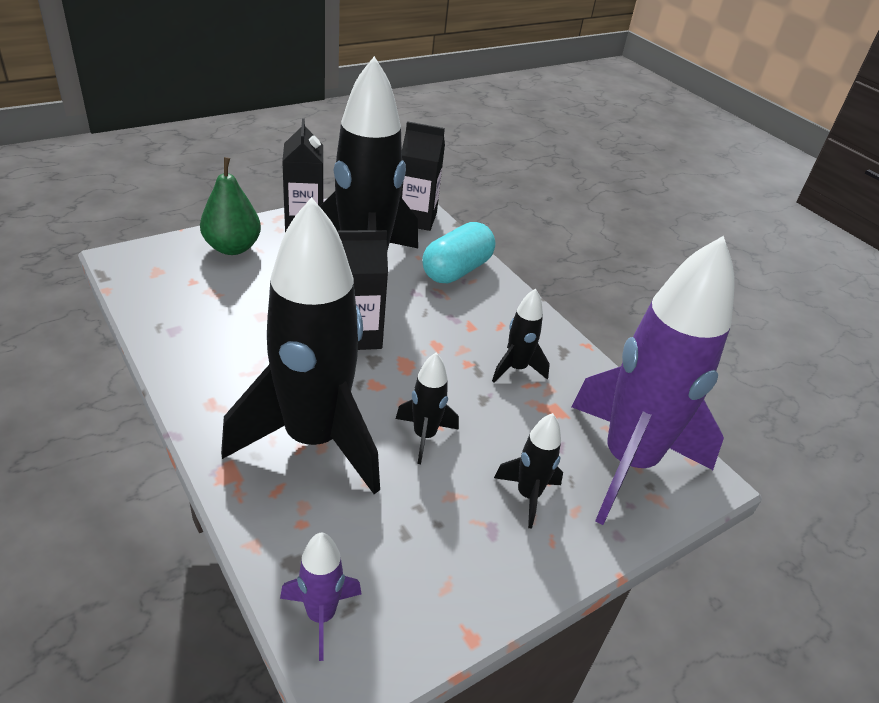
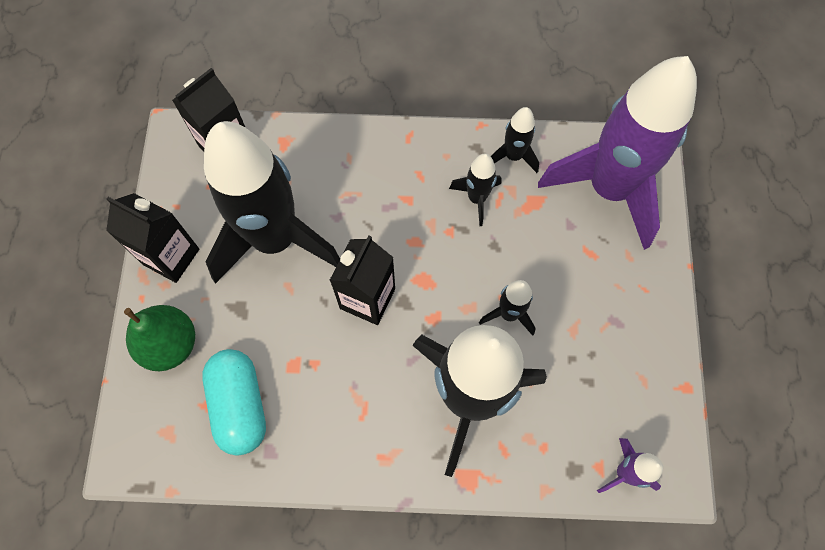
camera: 50 degrees left, 30 degrees up
turquoise capsule [422,222,495,283] -> turquoise capsule moved to [202,349,266,456]
black rocket [494,413,563,528] -> black rocket moved to [491,107,539,173]

